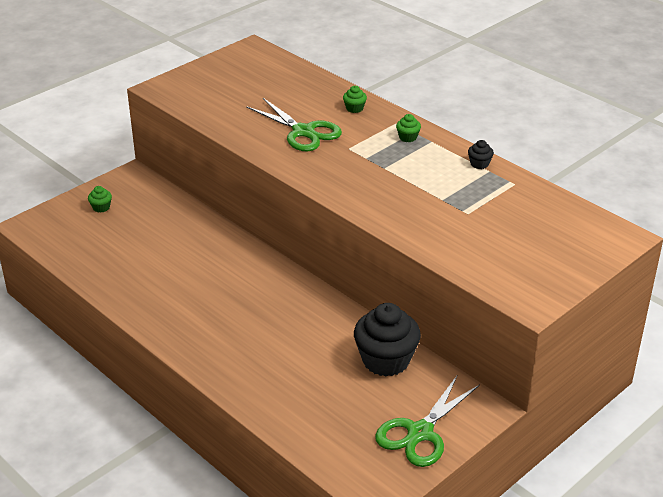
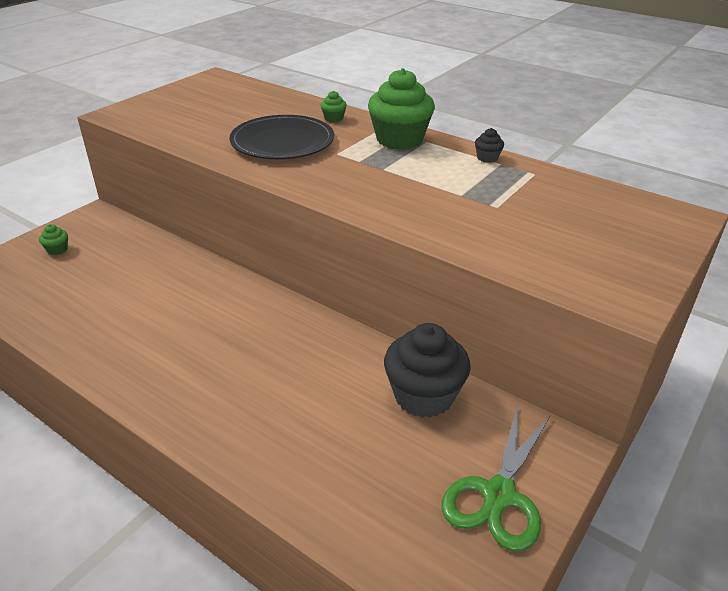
camera: 10 degrees left, 0 degrees up
green scissors [246,98,342,151] -> black plate [229,115,334,159]
green cupcake [396,114,421,142] -> green cupcake [368,68,435,150], size x2.36

